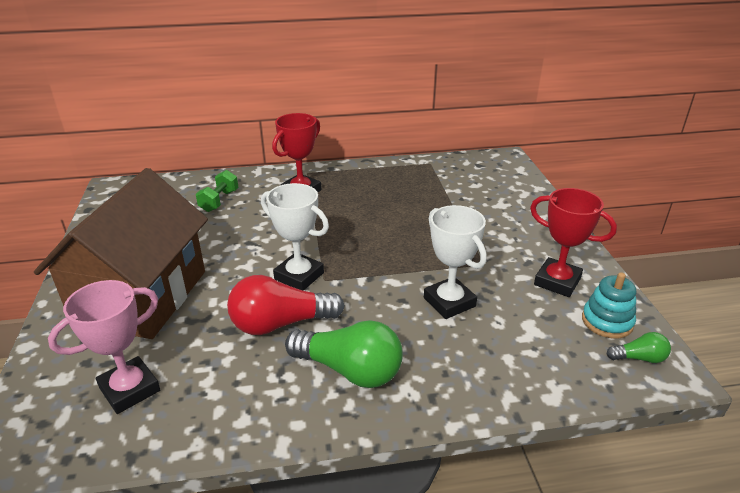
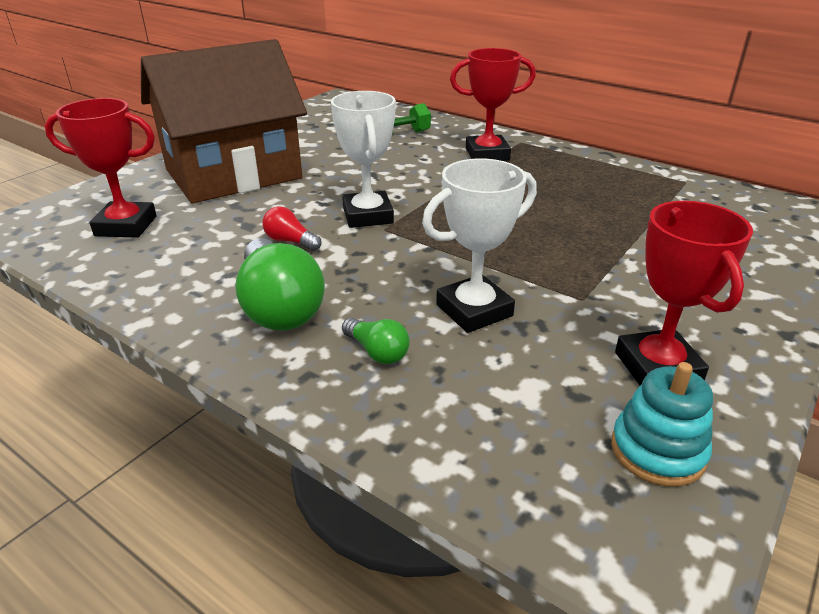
camera: 45 degrees right, 0 degrees up
pink trophy [48,280,160,414] -> red trophy [45,98,157,238]
red light bulb [227,275,345,335] -> red light bulb [262,206,322,251], size x0.49
white trophy [424,205,487,319] -> white trophy turned 45 degrees clockwise [422,158,537,333]
green light bulb [607,332,671,363] -> green light bulb moved to [342,318,410,364]

